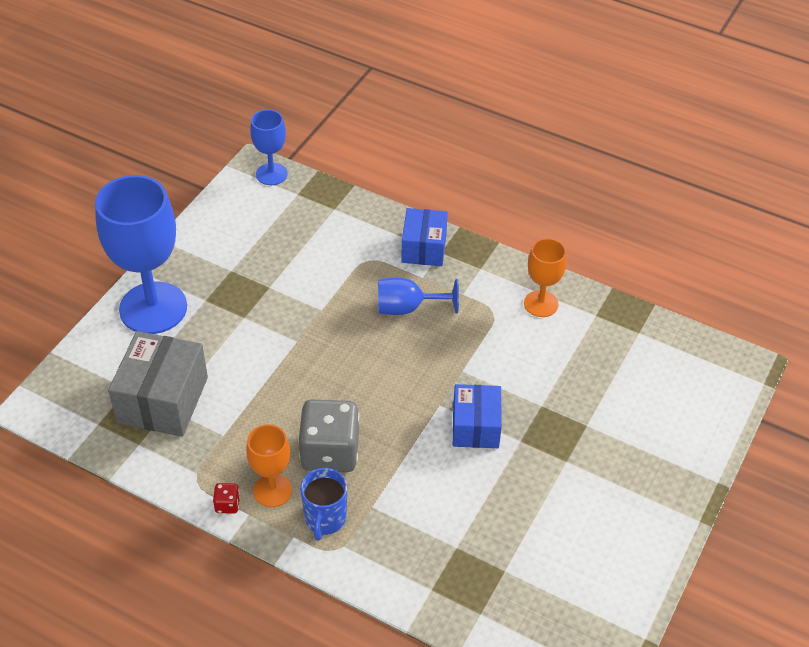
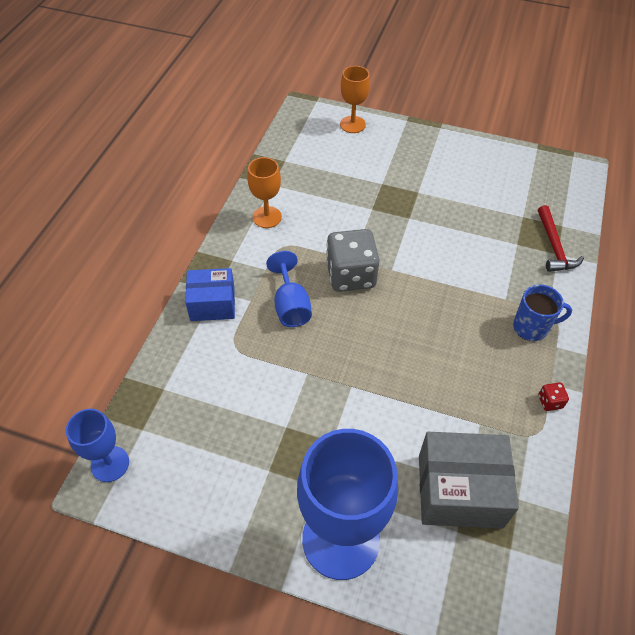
camera: 100 degrees left, 5 degrees up
orange goblet [246,424,292,507] -> orange goblet moved to [340,66,370,133]
grey dice [298,399,360,472] -> grey dice moved to [326,229,380,292]
blue box [453,384,502,448] -> none
none -> red hammer [538,205,584,272]

